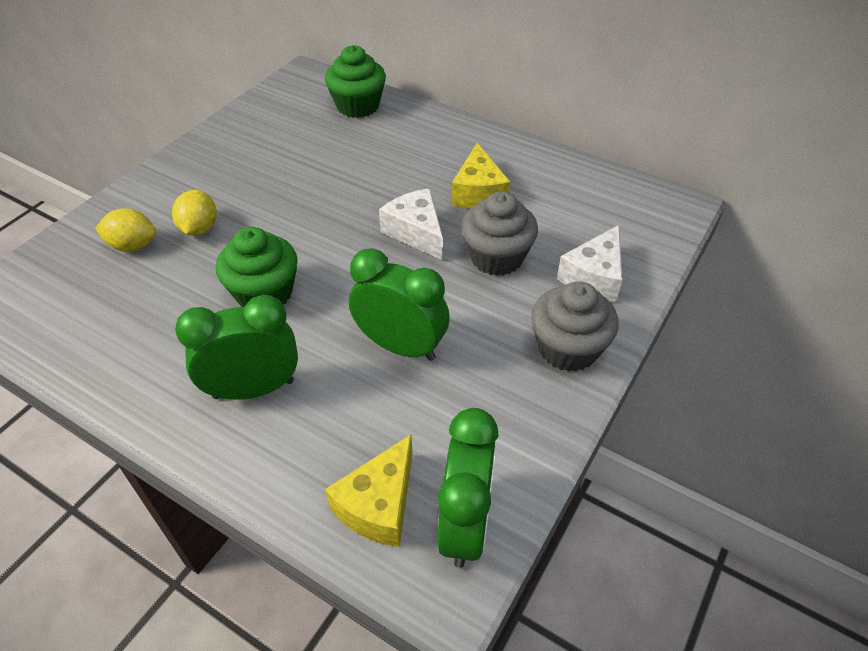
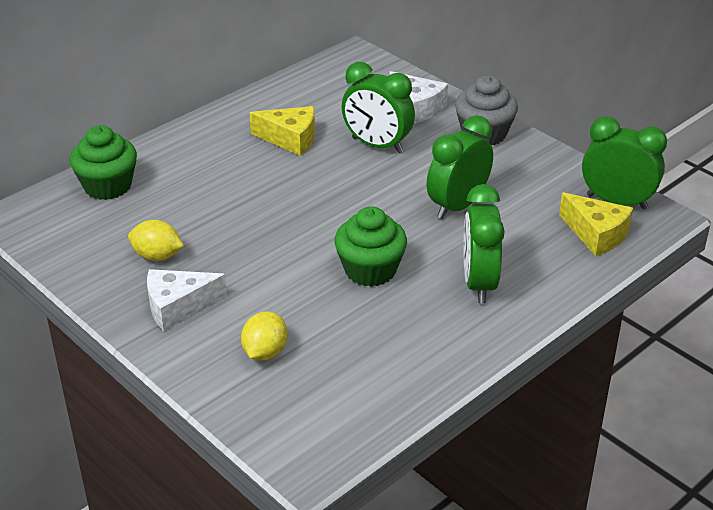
camera: 75 degrees left, 10 degrees down
yellow lemon [172,190,217,236] -> yellow lemon moved to [128,220,184,261]
white cheese [379,189,443,260] -> white cheese moved to [147,269,227,331]
grey cupcake [461,191,538,276] -> green clock [342,62,415,153]

